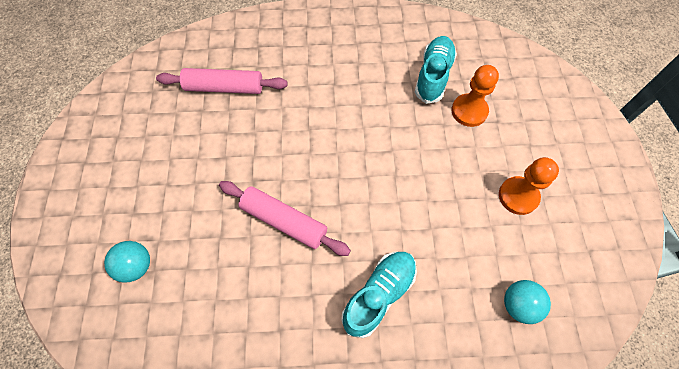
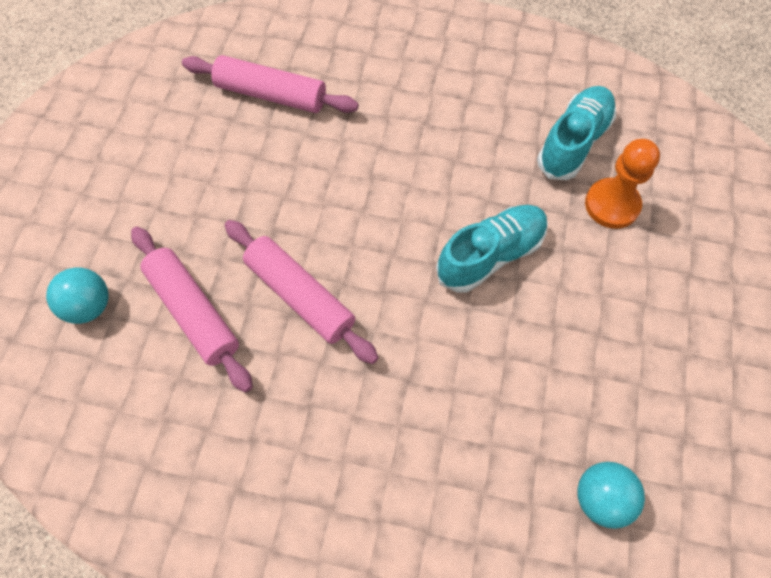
camera: 15 degrees right, 0 degrees up
turquoise shoe [341,252,417,338] -> turquoise shoe moved to [436,205,548,293]
orange pawn [499,157,559,215] -> none
none -> pink rolling pin [131,227,253,393]

